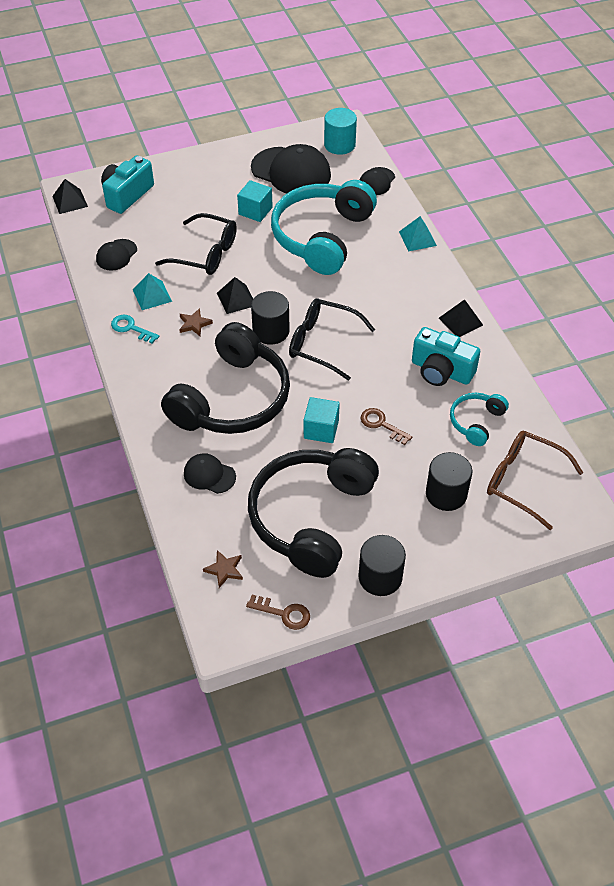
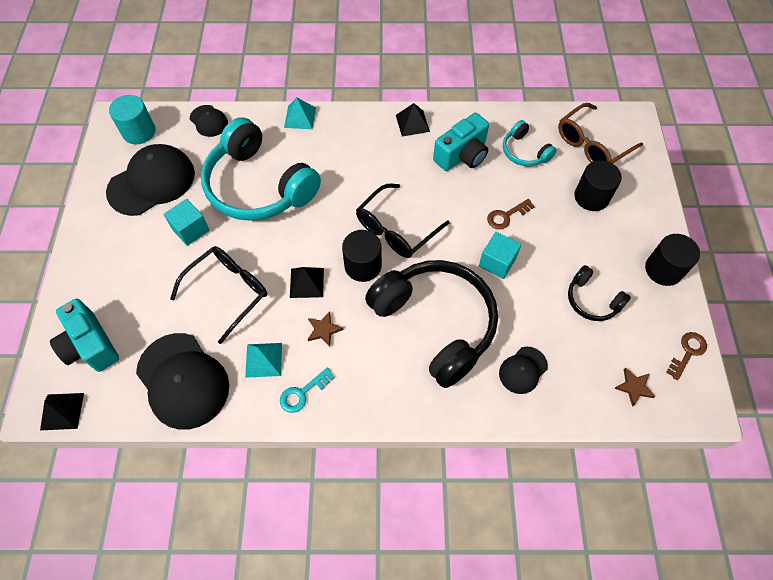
camera: 70 degrees left, 10 degrees up
black cap [96,239,137,271] -> black cap [136,333,229,430], size x1.96
black headphones [248,448,379,578] -> black headphones [568,265,631,321], size x0.47

